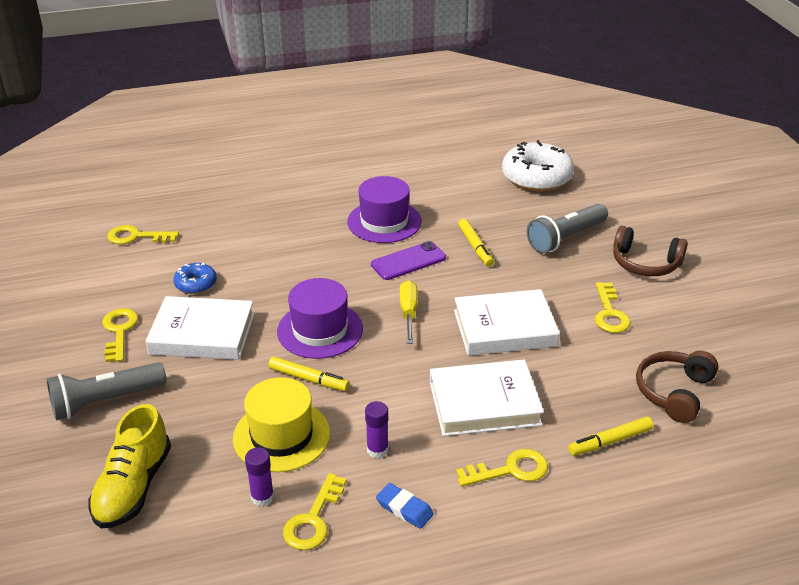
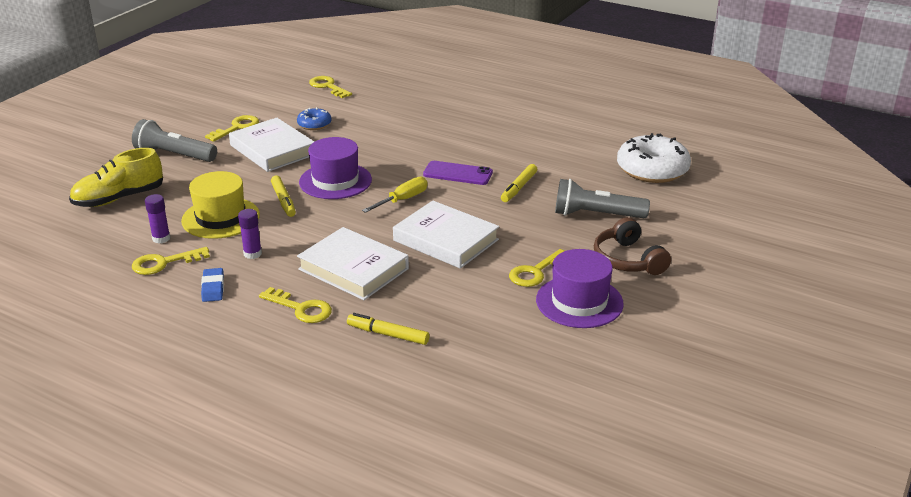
camera: 45 degrees right, 5 degrees down
purple hat [347,176,422,243] -> purple hat moved to [536,249,624,328]
brown headphones [636,351,719,423] -> none

